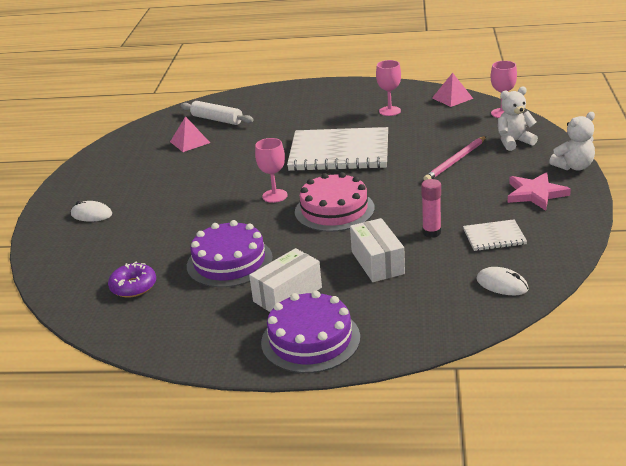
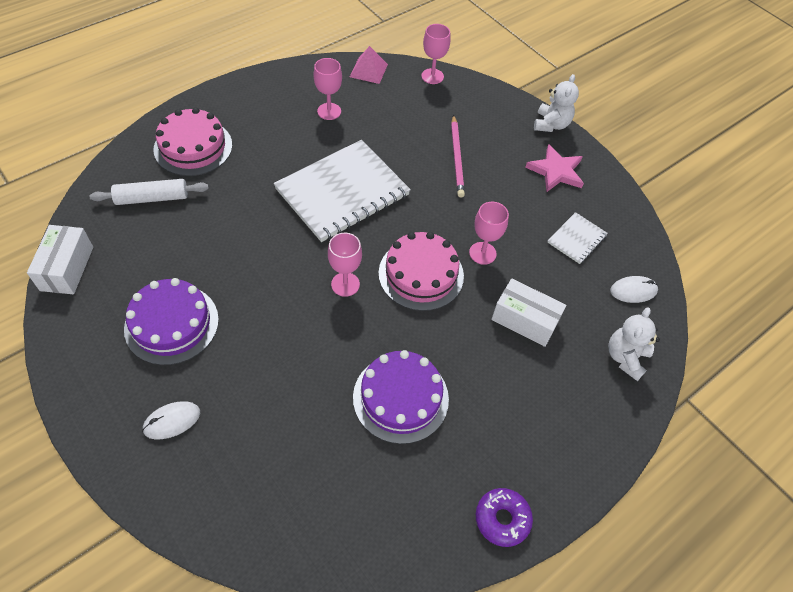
camera: 50 degrees left, 25 degrees up
purple donut [108,262,156,297] -> purple donut moved to [476,488,533,547]
pink pyramid [170,116,210,152] -> none
white box [249,248,322,312] -> white box moved to [27,225,93,294]
purple cake [261,291,360,373] -> purple cake moved to [124,278,219,365]
pink glue stick [421,179,441,238] -> none
white teddy bear [498,87,538,151] -> white teddy bear moved to [608,307,660,381]
none -> pink cake [154,107,232,176]
none -> pink goblet [469,202,509,265]

